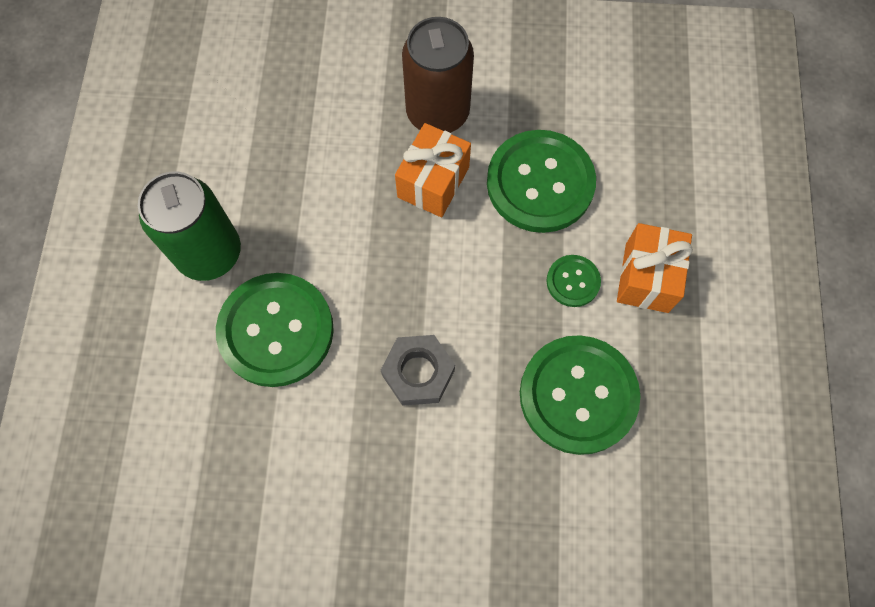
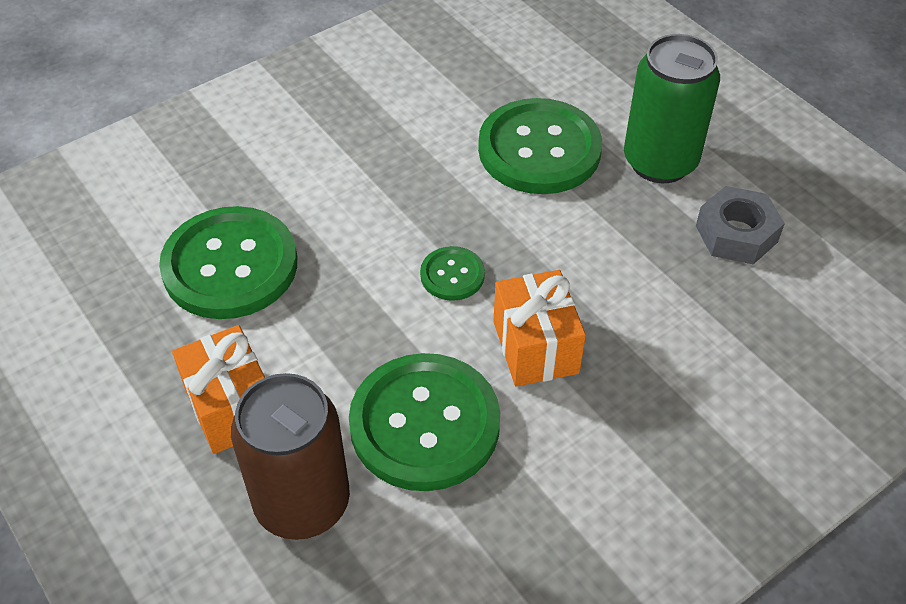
camera: 140 degrees right, 20 degrees down
grey nut [381,335,455,406] -> grey nut moved to [696,186,785,264]
brown can [402,17,474,133] -> brown can moved to [231,373,350,540]
green button [546,255,601,307] -> green button moved to [420,246,485,301]

